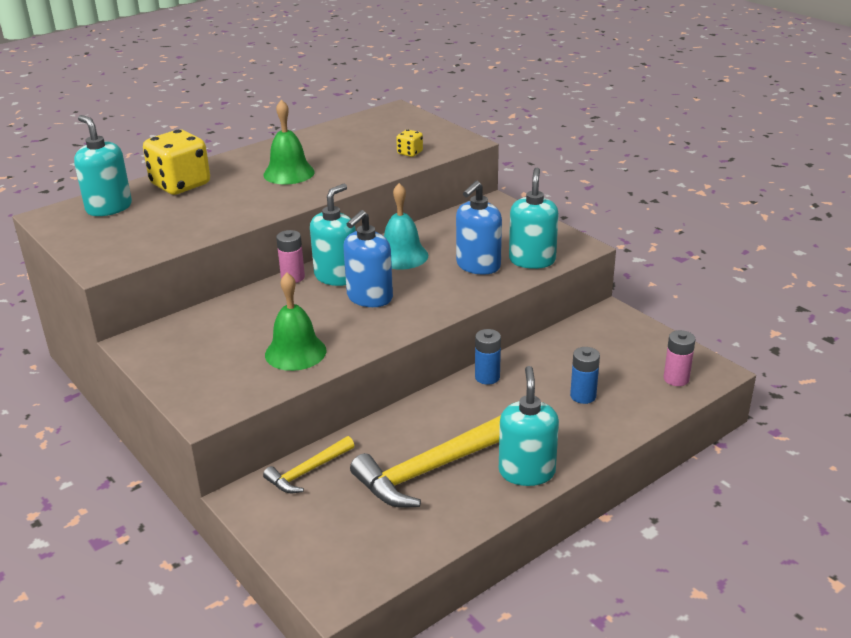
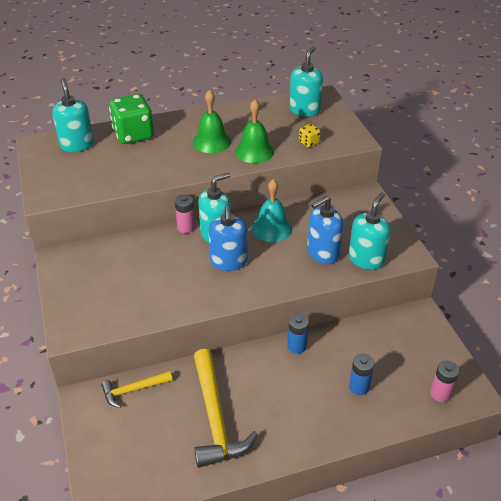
camera: 20 degrees right, 10 degrees up
yellow dice [143,130,210,195] -> green dice [109,94,154,144]
green bell [265,273,327,371] -> green bell moved to [235,100,274,163]
blue soap dispenser [343,210,393,307] -> blue soap dispenser turned 60 degrees counterclockwise [208,205,248,271]
yellow hammer [350,415,501,508] -> yellow hammer turned 90 degrees counterclockwise [194,349,258,468]
turquoise soap dispenser [499,366,559,486] -> turquoise soap dispenser moved to [289,46,323,116]

